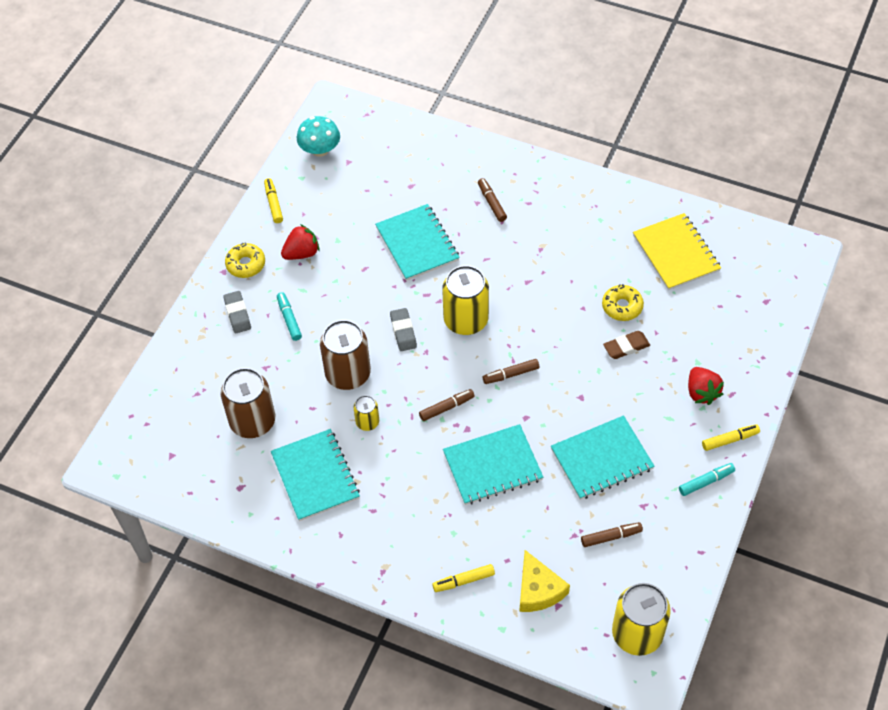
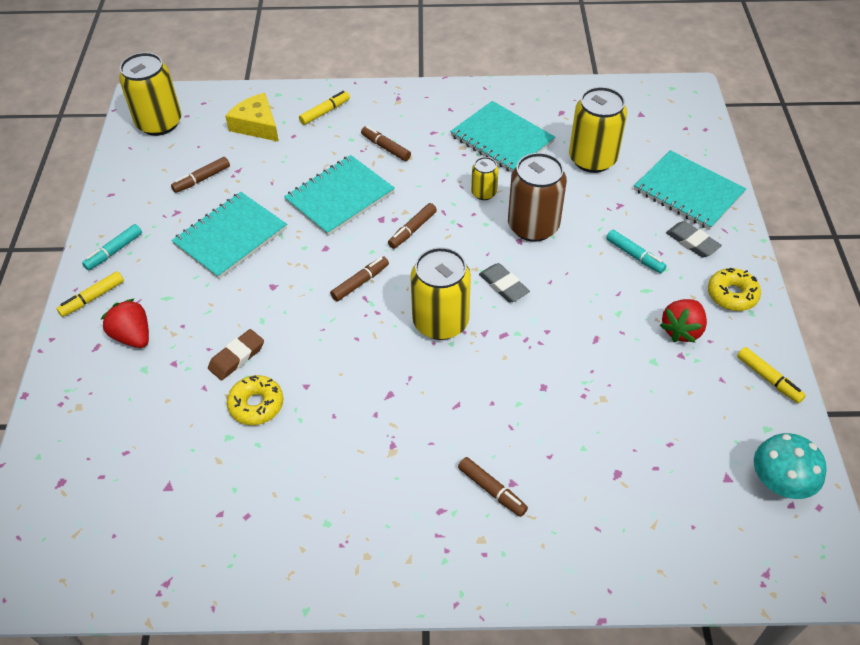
camera: 155 degrees right, 5 degrees down
brown can [221,368,275,438] -> yellow can [569,87,627,173]
turquoise notebook [375,204,460,281] -> turquoise notebook moved to [634,150,746,230]
yellow notebook [633,213,721,290] -> none
none -> brown marker [361,126,411,161]

